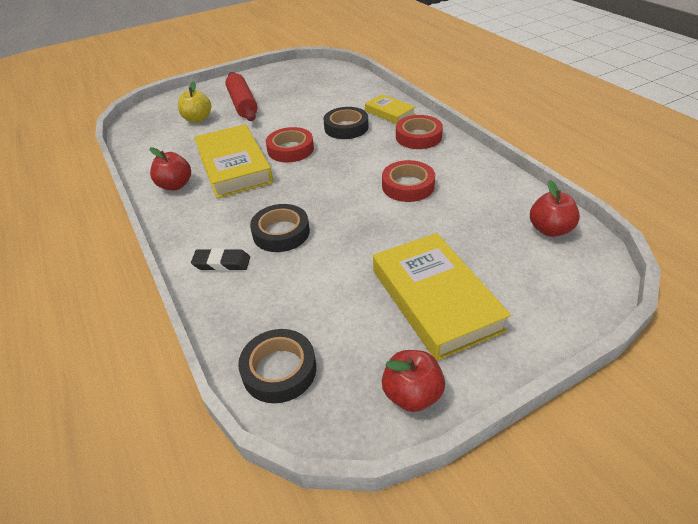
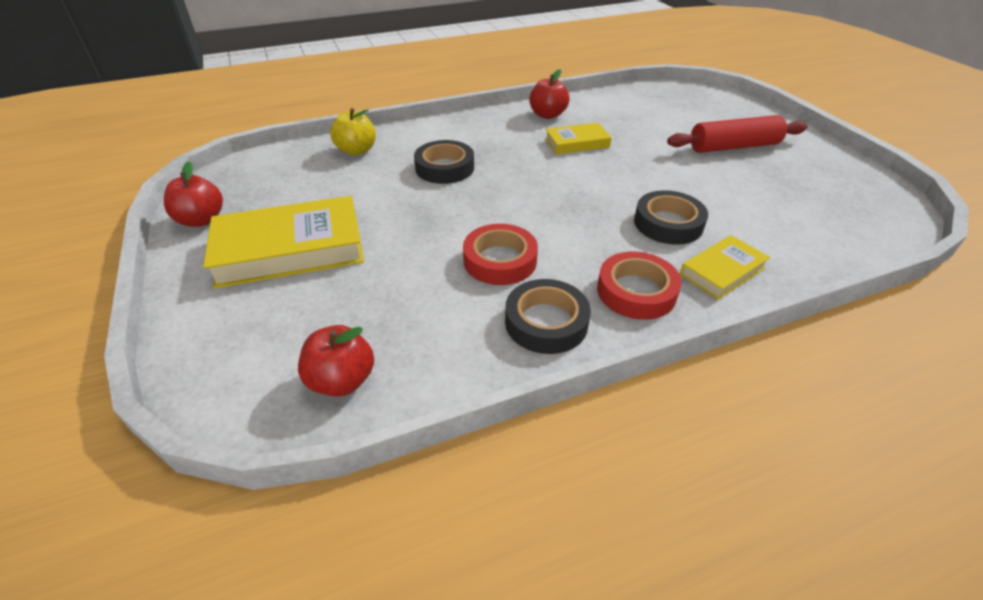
camera: 95 degrees right, 0 degrees up
yellow apple [178,81,211,123] -> yellow apple moved to [330,108,376,155]
black eraser [191,248,250,271] -> none
yellow book [194,124,273,198] -> yellow book [545,122,612,155], size x0.53
black tape [238,329,316,403] -> black tape moved to [505,279,591,354]
red tape [266,127,314,162] -> none

